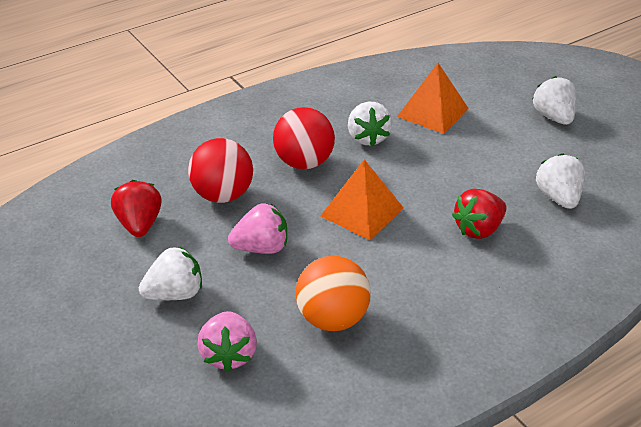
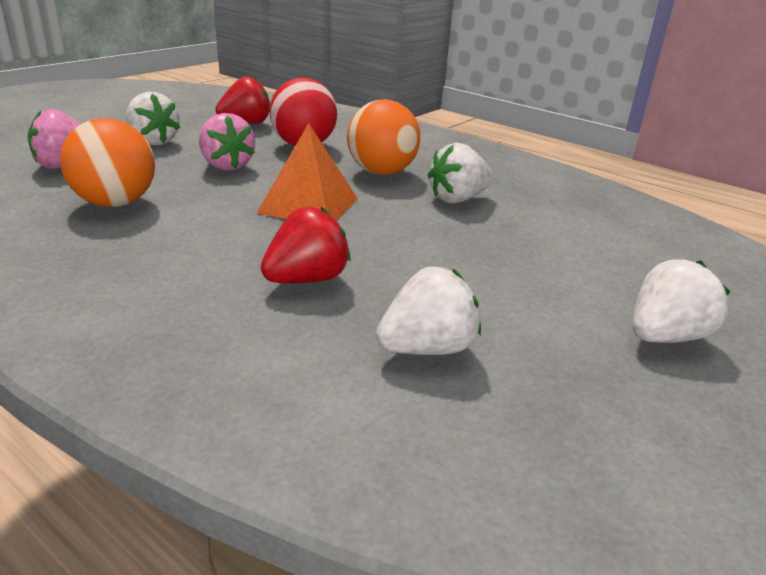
camera: 70 degrees right, 10 degrees down
red ball [273,107,335,169] -> orange ball [347,100,420,175]
orange pyramid [397,63,469,134] -> none
red strawberry [452,189,507,239] -> red strawberry turned 105 degrees clockwise [261,206,351,283]

